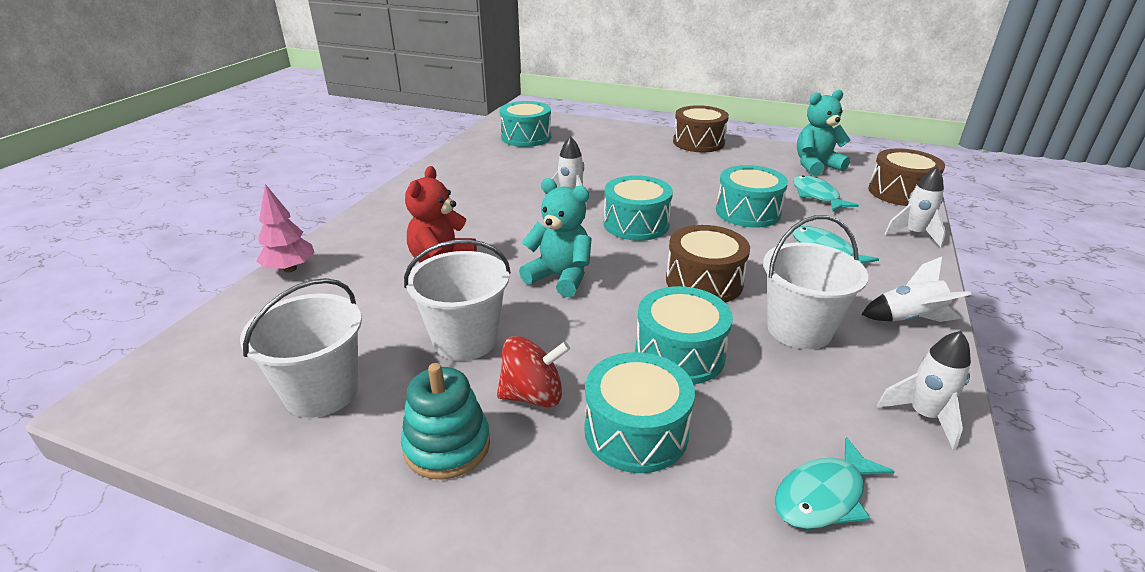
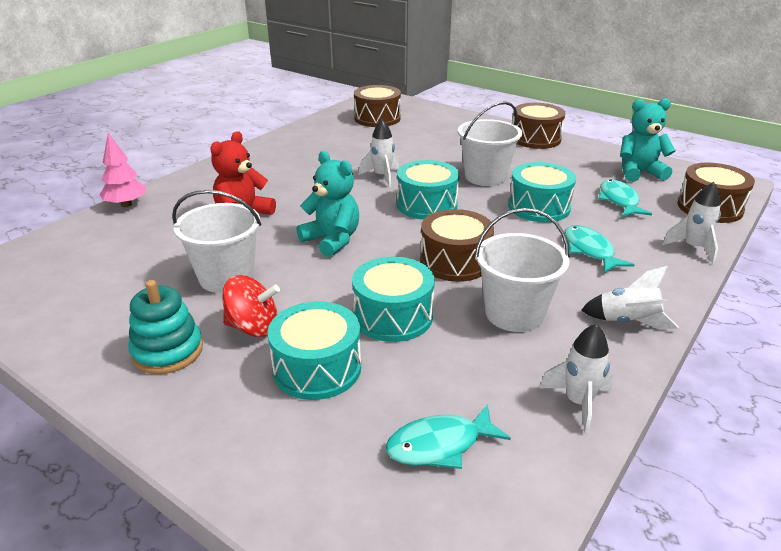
camera: 15 degrees right, 0 degrees up
white bucket [240,278,362,418] -> white bucket moved to [458,101,522,186]
turquoise drum [500,101,551,147] -> brown drum [354,85,401,127]

